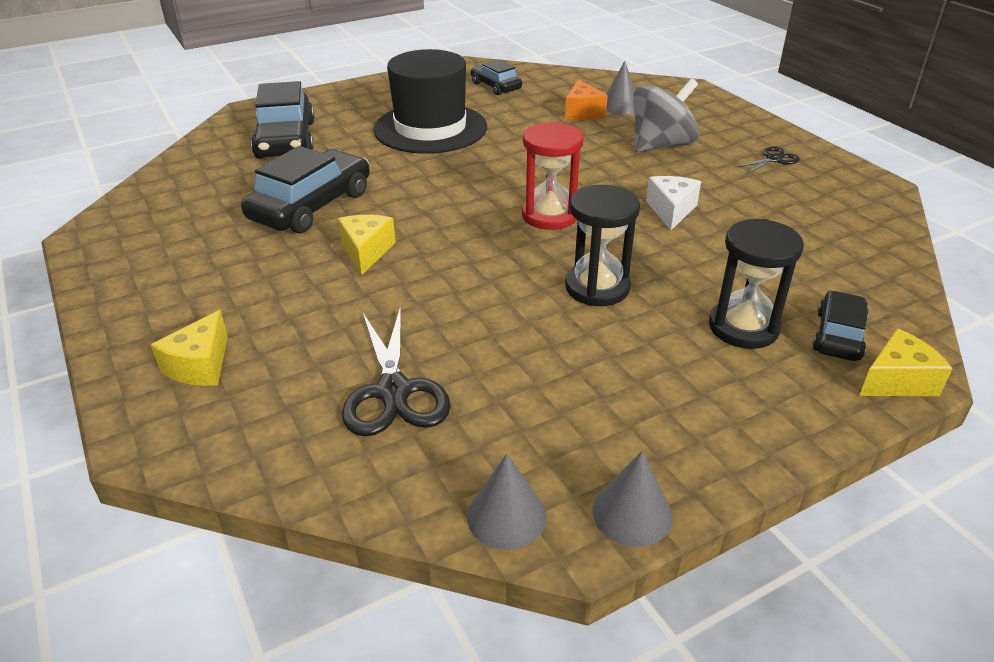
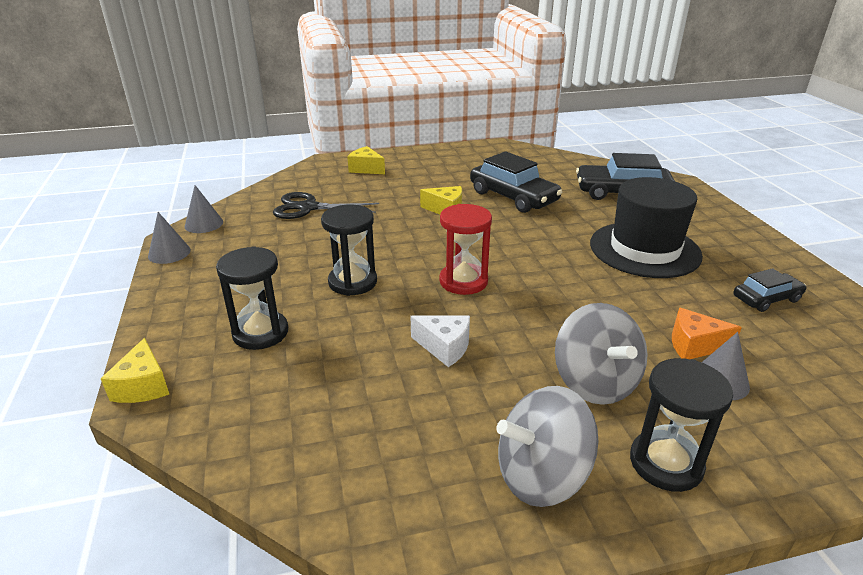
camera: 105 degrees right, 5 degrees down
black scissors [735,146,800,174] -> grey spinning top [496,386,598,507]
black car [812,290,869,361] -> none
none -> black hourglass [630,358,733,492]

